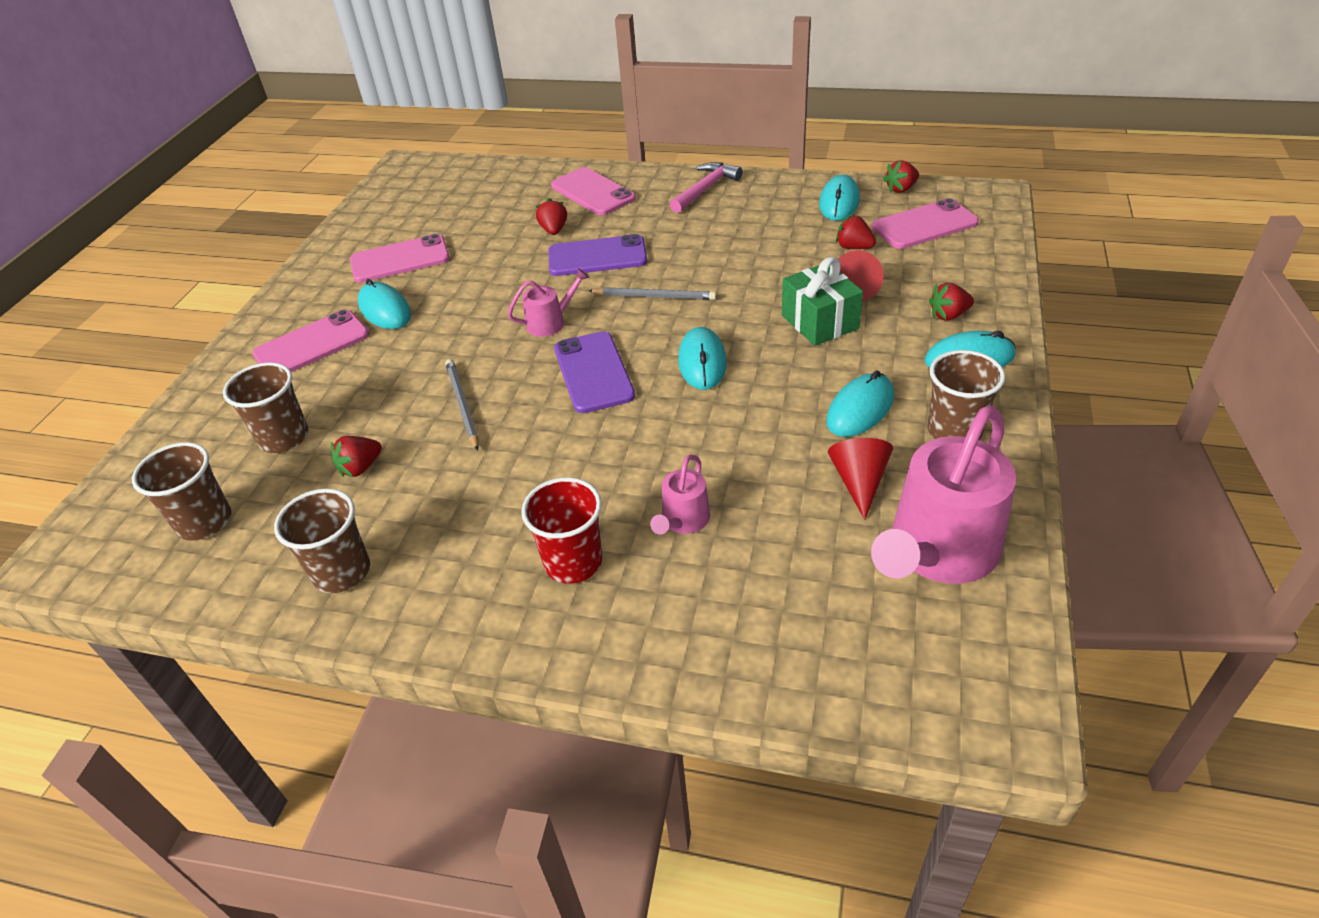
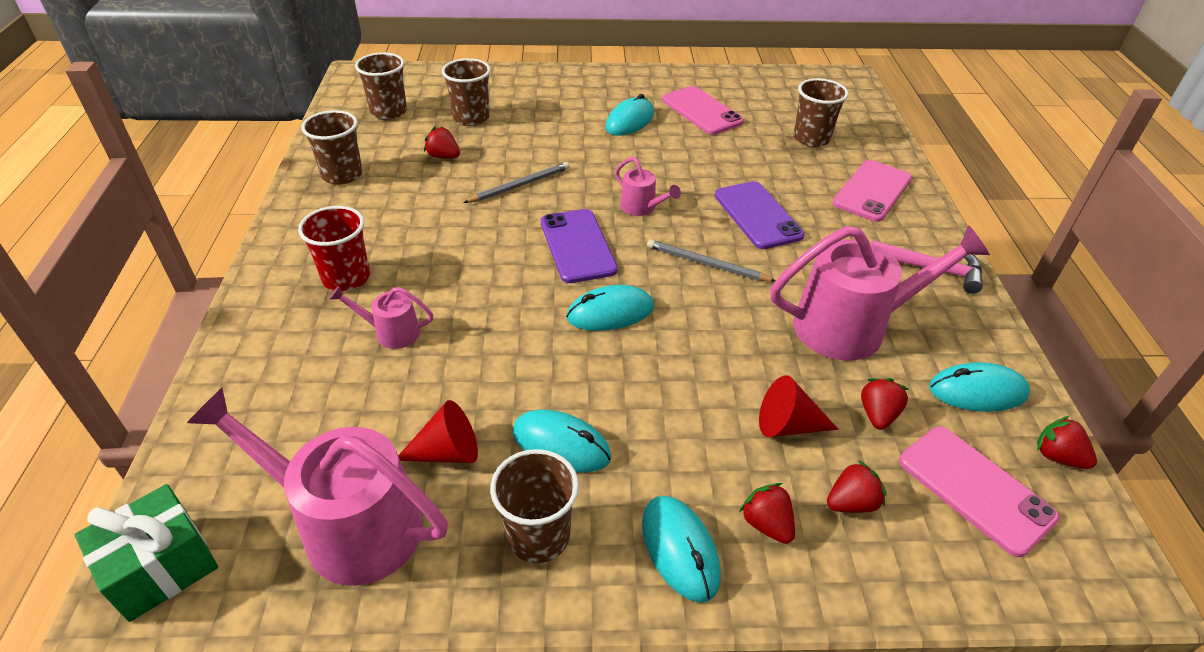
camera: 70 degrees right, 0 degrees up
pink phone [252,309,369,372] -> none
red strawberry [536,198,567,235] -> red strawberry moved to [827,460,886,513]
purple phone [554,331,635,413] -> purple phone turned 75 degrees counterclockwise [541,209,618,283]
grey pencil [588,287,716,300] -> grey pencil turned 120 degrees clockwise [647,239,775,282]
green gift [782,257,863,346] -> green gift moved to [75,484,218,622]
none -> pink watering can [770,225,990,361]
none -> brown cup [793,78,848,147]

